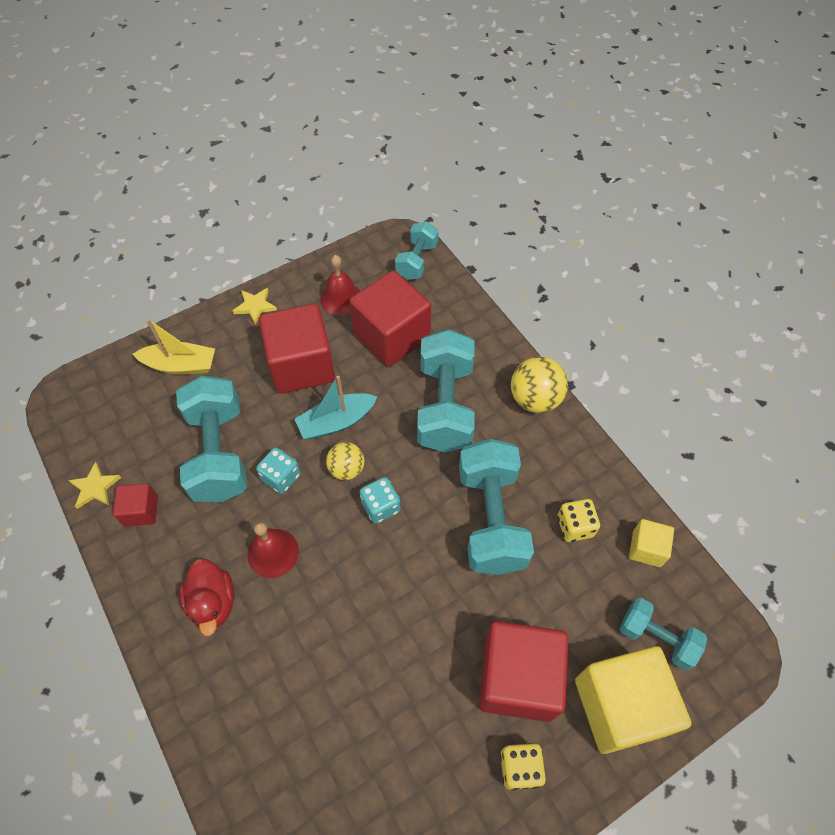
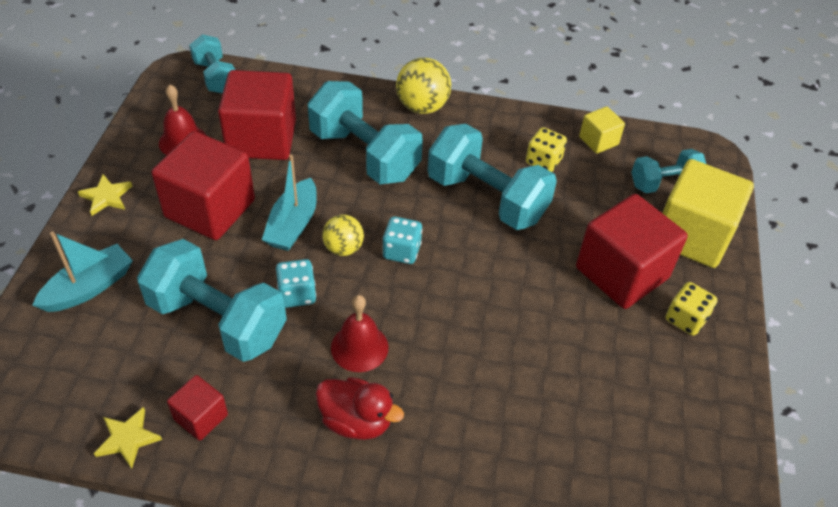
camera: 50 degrees left, 10 degrees down
yellow boat [133,319,215,375] -> turquoise boat [32,232,133,312]

